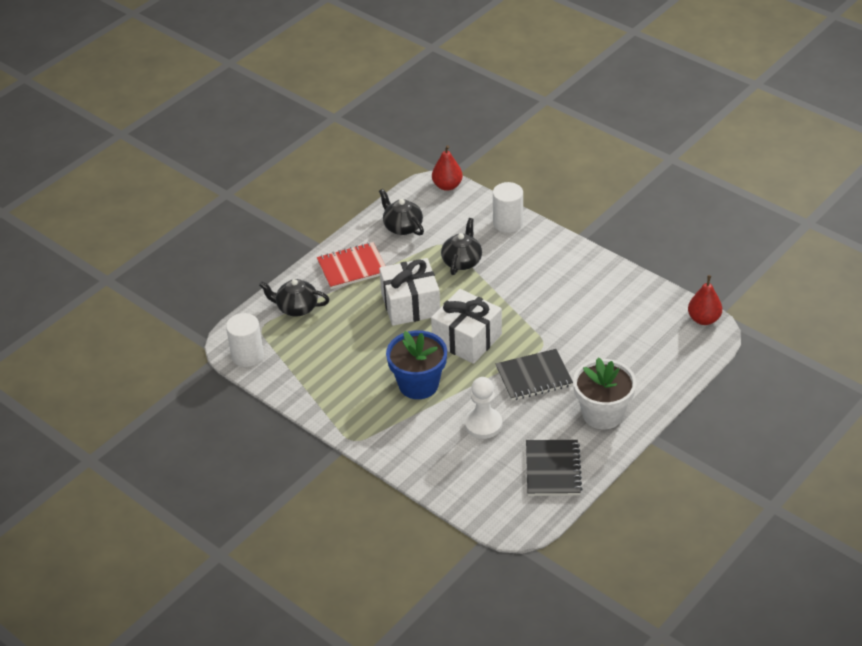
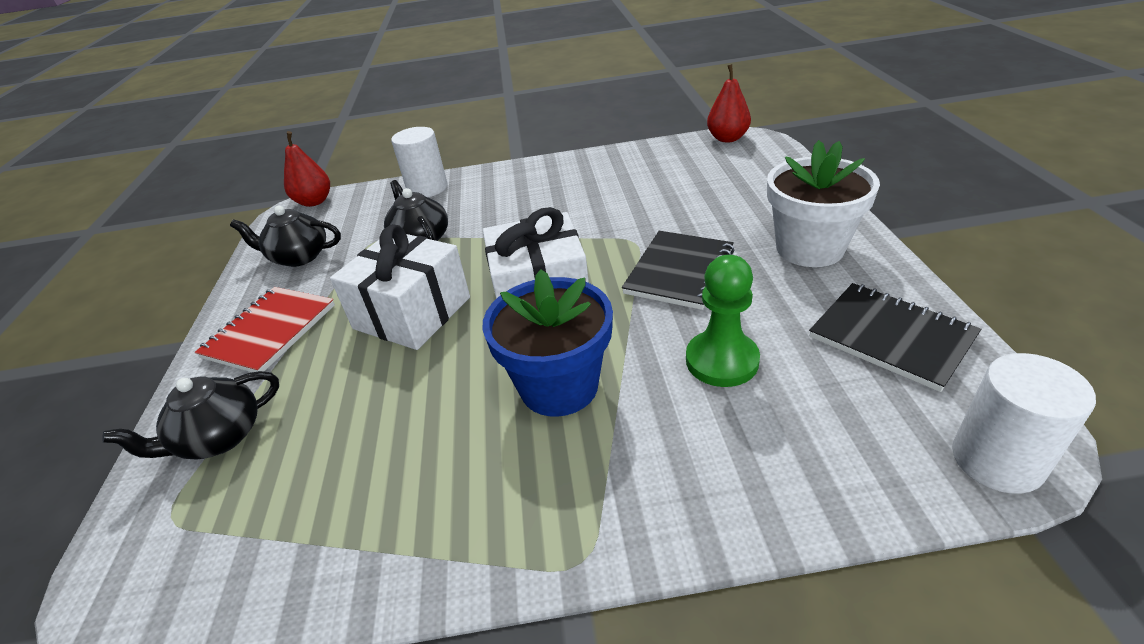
camera: 45 degrees left, 5 degrees down
white cylinder [226,313,264,367] -> white cylinder moved to [952,353,1096,494]
white pawn [465,377,502,439] -> green pawn [686,255,760,387]

